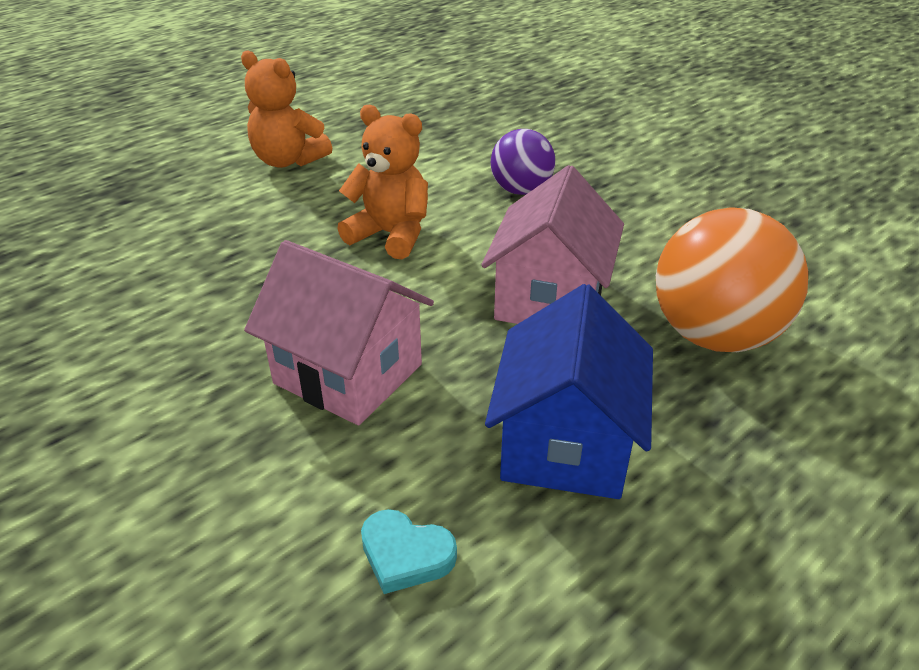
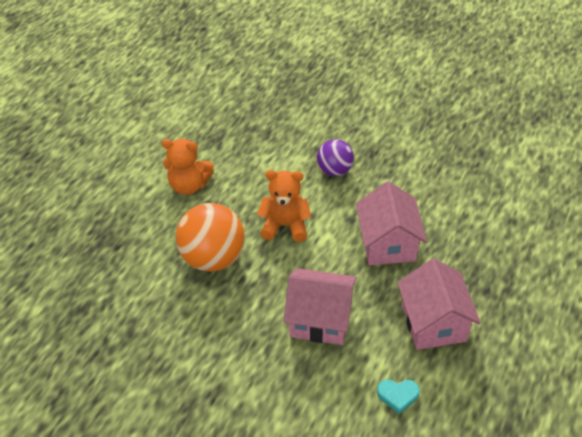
camera: 20 degrees left, 10 degrees up
blue house [485,284,653,499] -> pink house [398,258,481,350]
orange ball [656,208,808,352] -> orange ball moved to [176,203,245,272]

